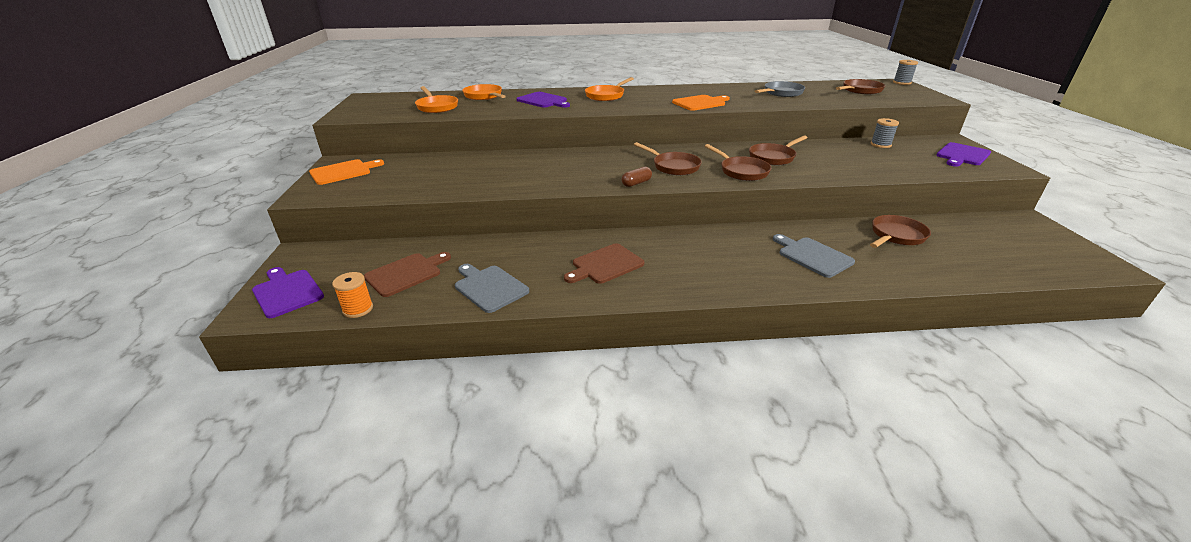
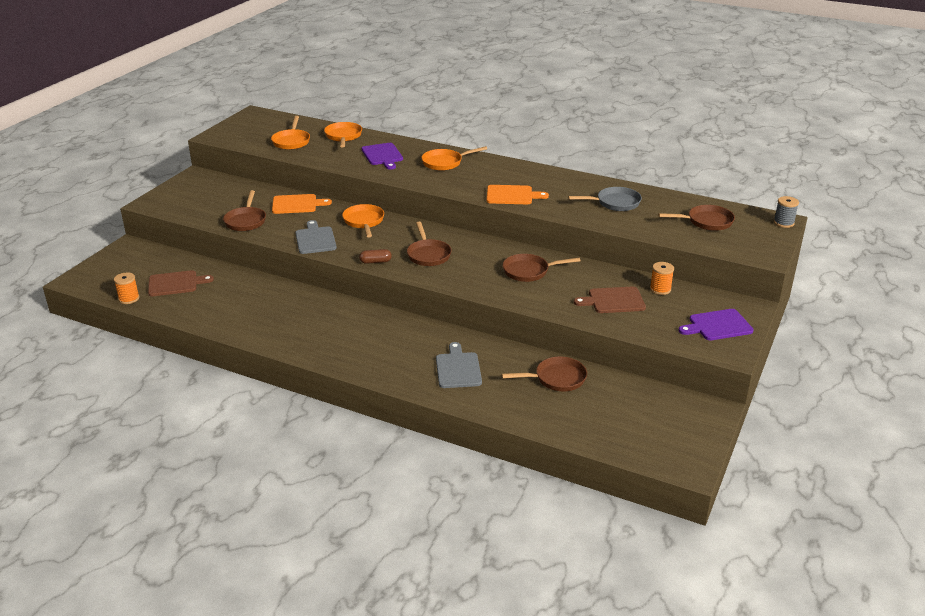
camera: 30 degrees right, 0 degrees up
purple cutting board [252,267,324,318] -> none
orange cutting board [309,159,384,185] -> orange cutting board moved to [272,194,332,214]
grey cutting board [455,264,529,313] -> grey cutting board moved to [295,220,337,254]
brown cutting board [564,243,644,284] -> brown cutting board moved to [574,287,646,313]
brown pan [705,144,771,181] -> brown pan moved to [223,190,266,231]
grey spool [871,118,899,148] -> orange spool [650,262,674,295]
none -> orange pan [342,204,384,238]

